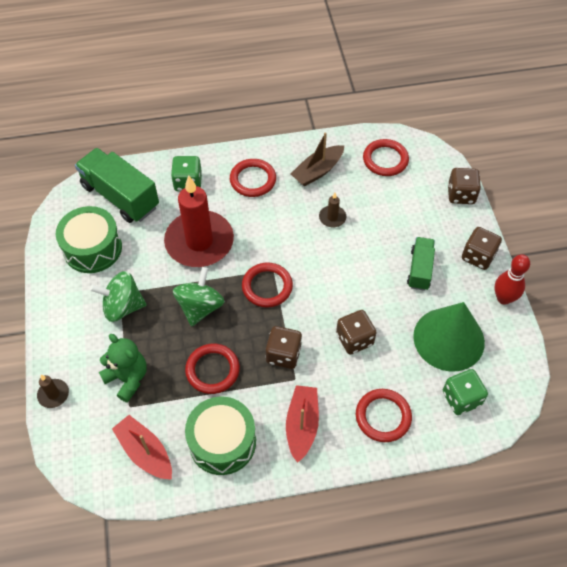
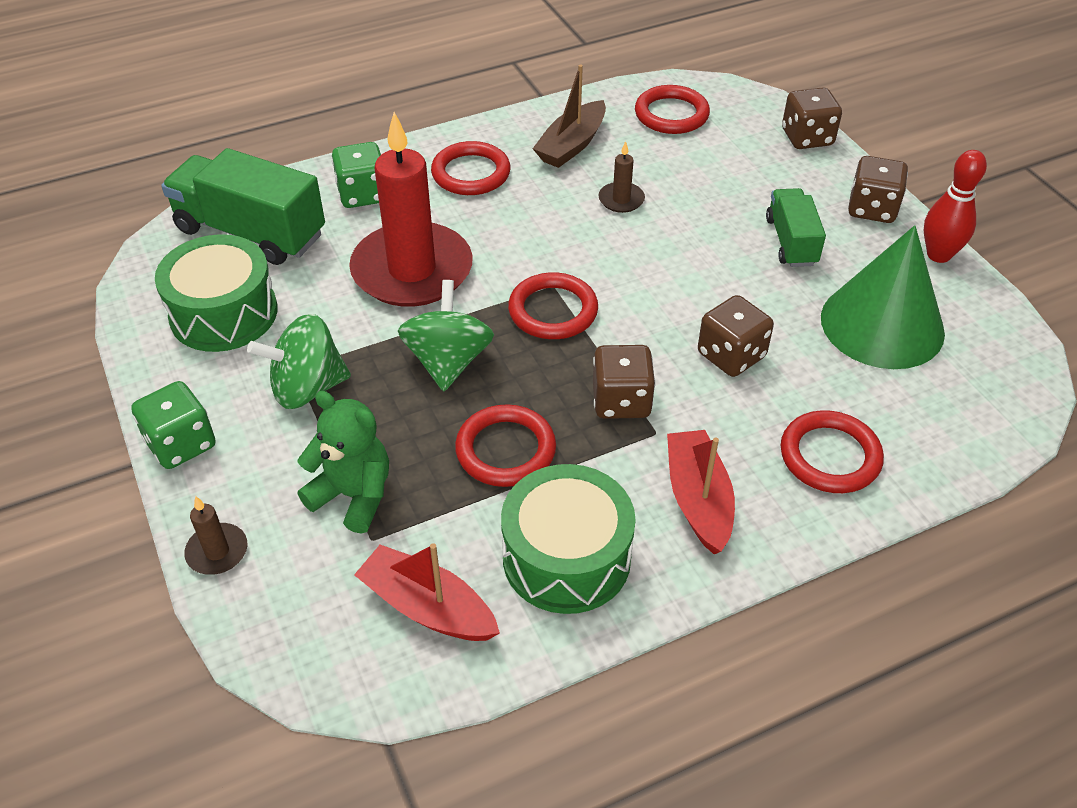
camera: 15 degrees left, 10 degrees down
green dice [443,369,488,415] -> green dice moved to [131,381,216,469]

